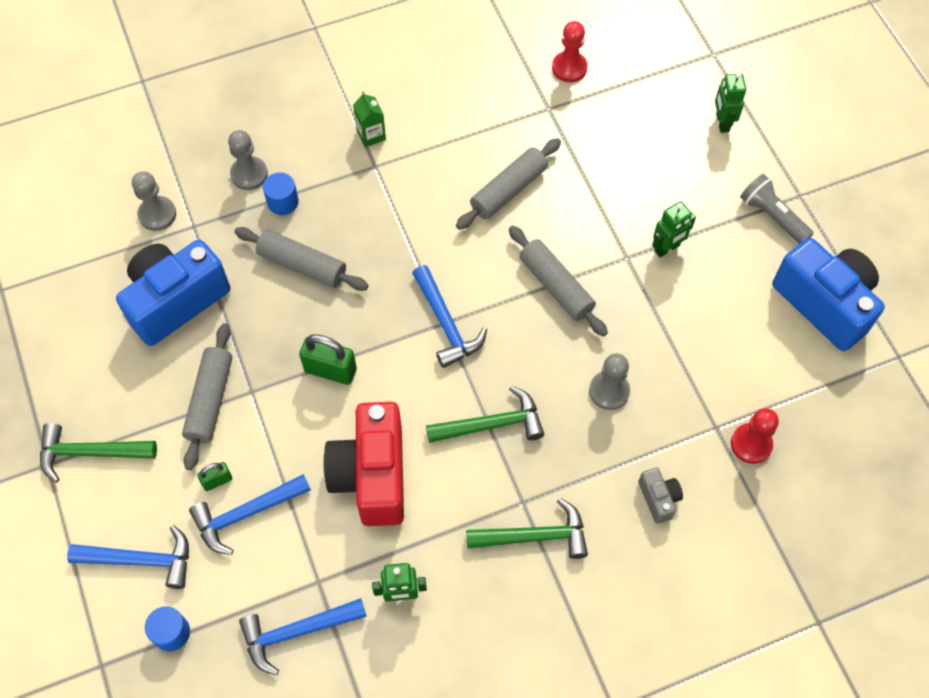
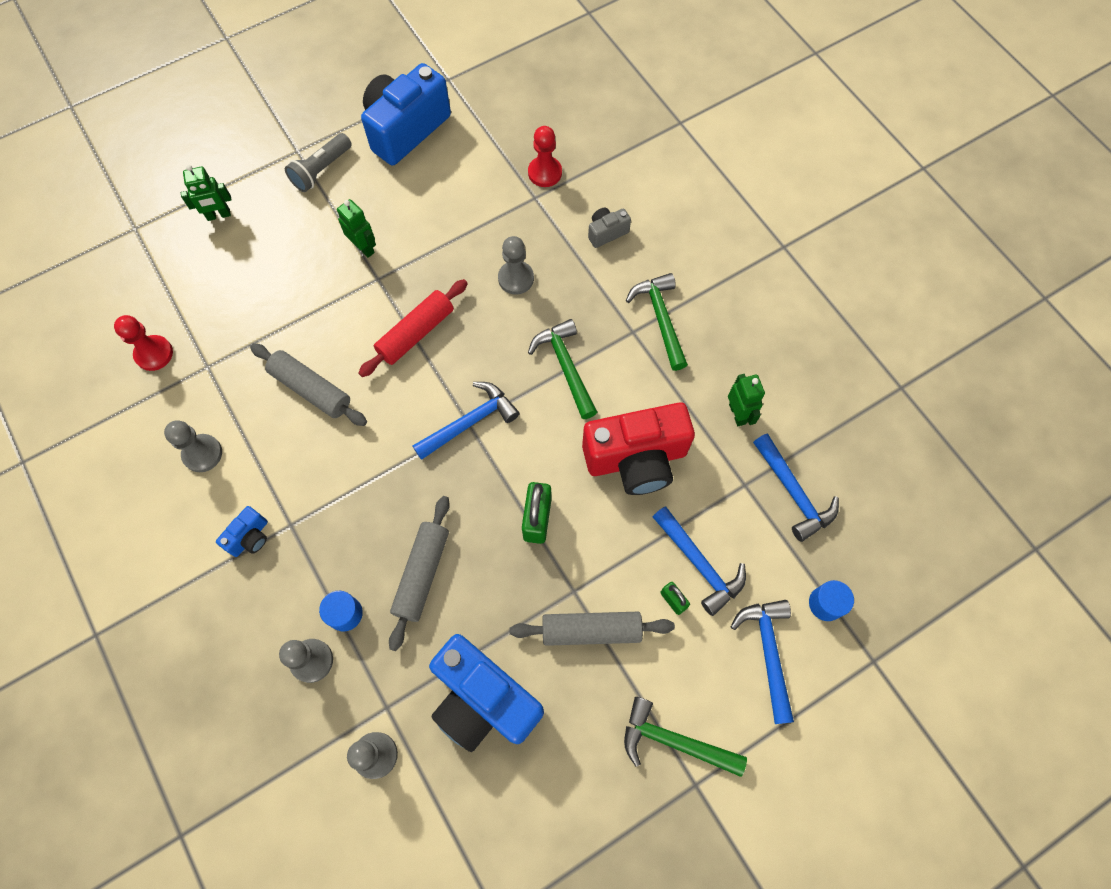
camera: 100 degrees left, 5 degrees up
green hammer [40,423,157,483] -> green hammer turned 120 degrees clockwise [624,697,747,777]
green carton [353,92,386,147] -> blue camera [216,506,268,557]
grey rolling pin [509,226,608,337] -> red rolling pin [358,279,468,377]
none -> grey pawn [164,420,222,472]

